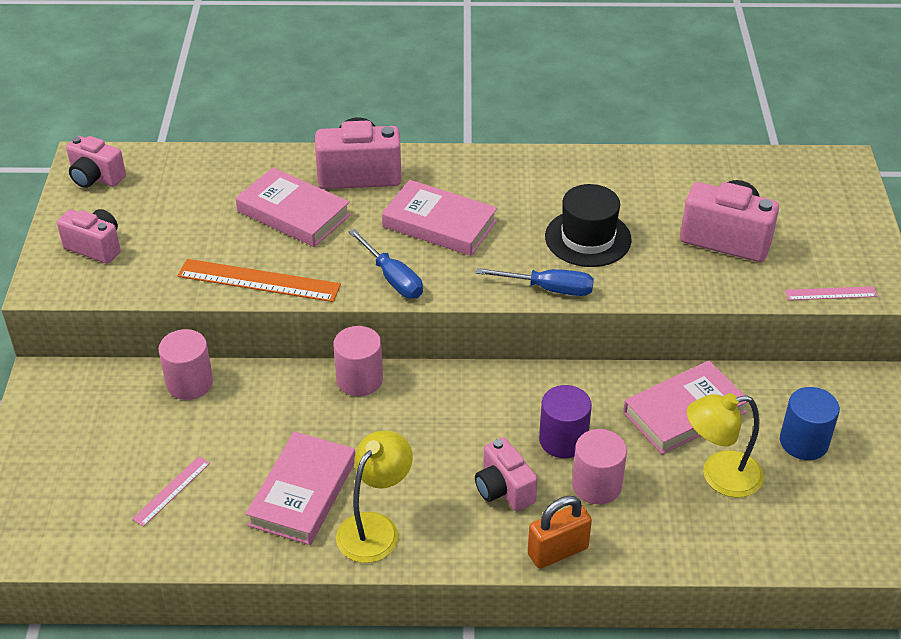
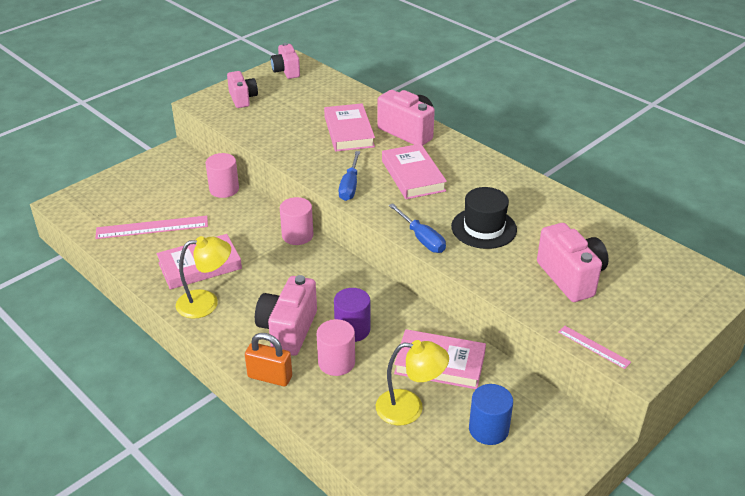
camera: 45 degrees right, 5 degrees down
pink ruler [132,456,210,527] -> pink ruler [95,216,208,239], size x1.82
orange ruler [178,259,341,302] -> none
pink camera [475,437,538,511] -> pink camera [255,275,317,356], size x1.53
yellow lamp [687,393,764,497] -> yellow lamp turned 150 degrees clockwise [376,340,449,425]

